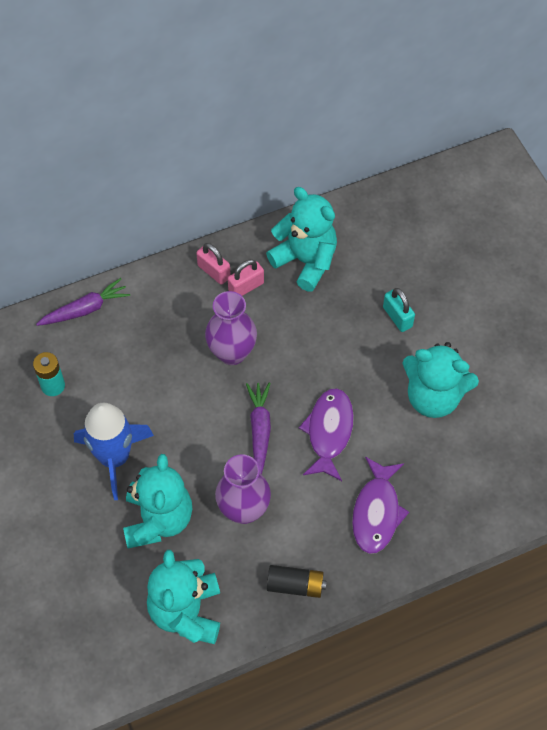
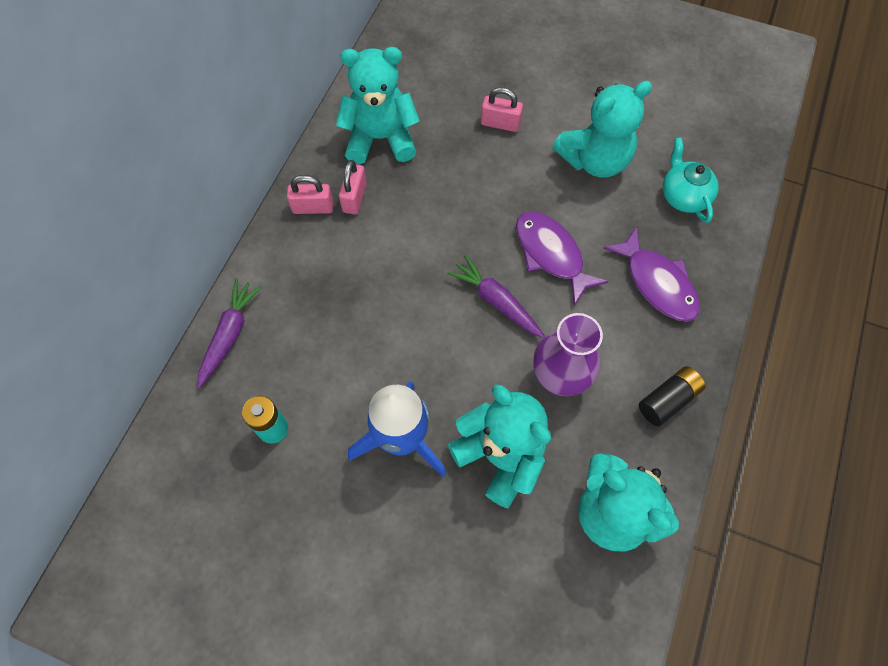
camera: 45 degrees left, 5 degrees up
purple vase [205,291,257,365] -> none
turquoise padlock [383,288,415,332] -> pink padlock [481,87,523,132]
none -> turquoise teapot [663,138,719,223]

